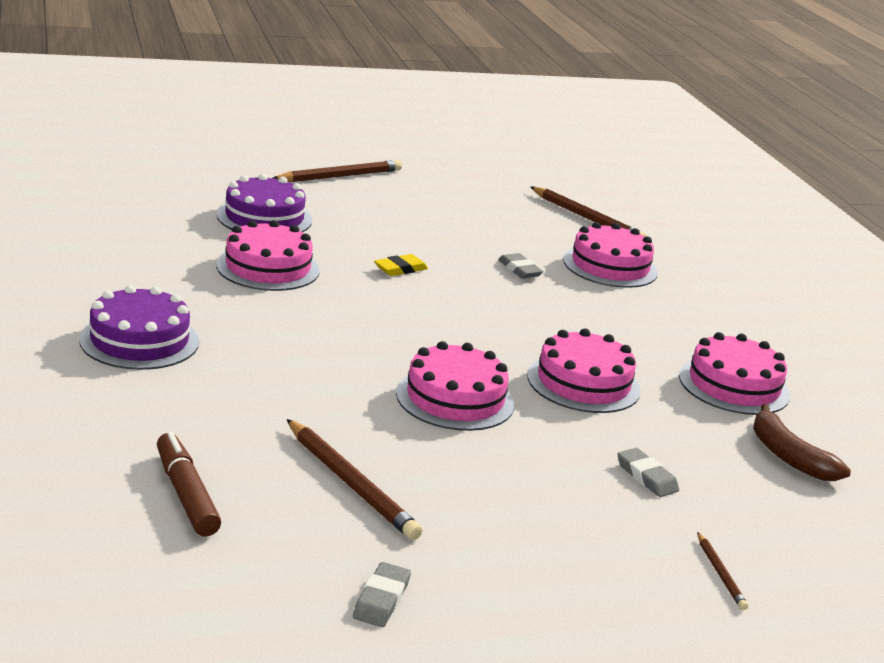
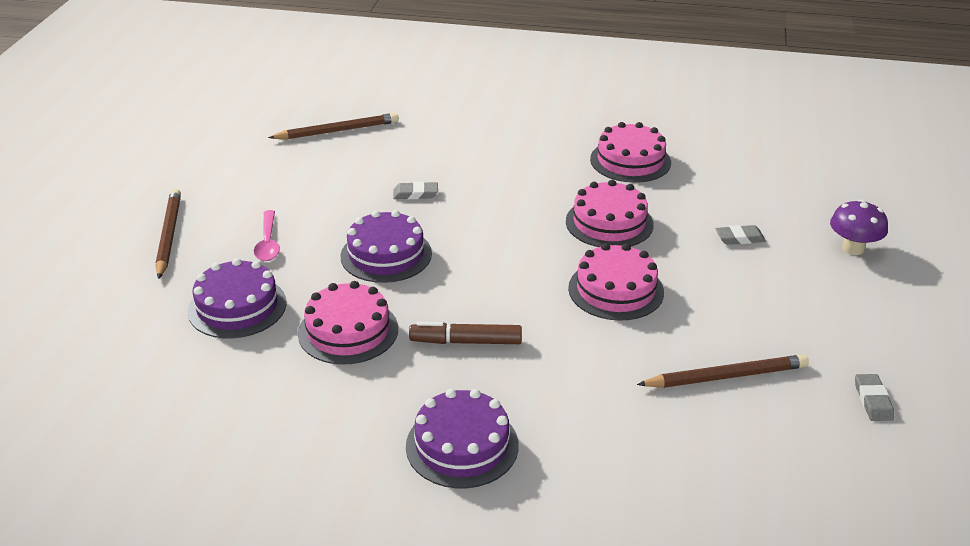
camera: 60 degrees left, 10 degrees up
brown marker [157,432,221,536] -> brown marker moved to [409,322,522,344]
grey eraser [353,562,411,627] -> grey eraser turned 45 degrees clockwise [855,374,894,421]
yellow eraser [374,254,428,276] -> purple cake [340,210,432,283]
pink cake [563,222,658,288] -> none
brown pencil [697,532,748,610] -> purple mushroom [830,199,888,255]
brown banana [753,404,851,481] -> none
none -> pink spoon [254,210,280,261]

